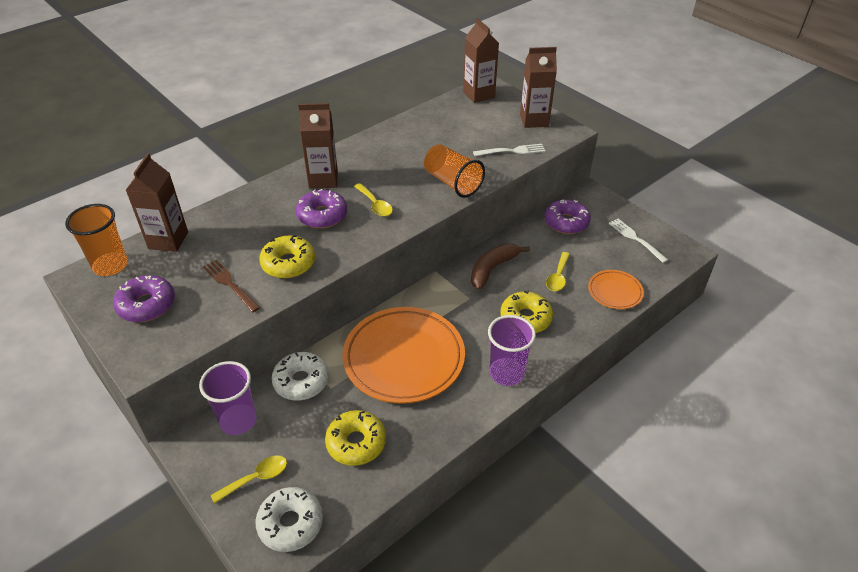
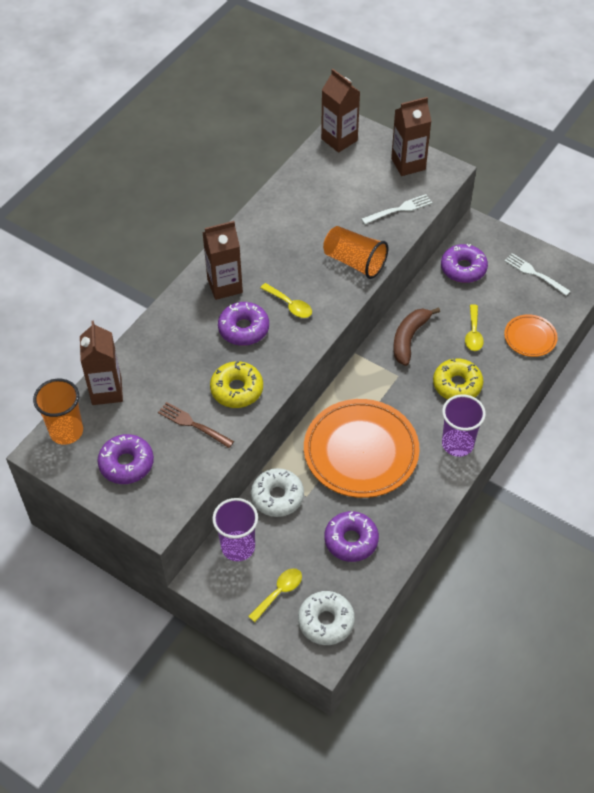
camera: 15 degrees left, 10 degrees up
yellow donut [325,410,386,466] -> purple donut [324,511,379,562]

